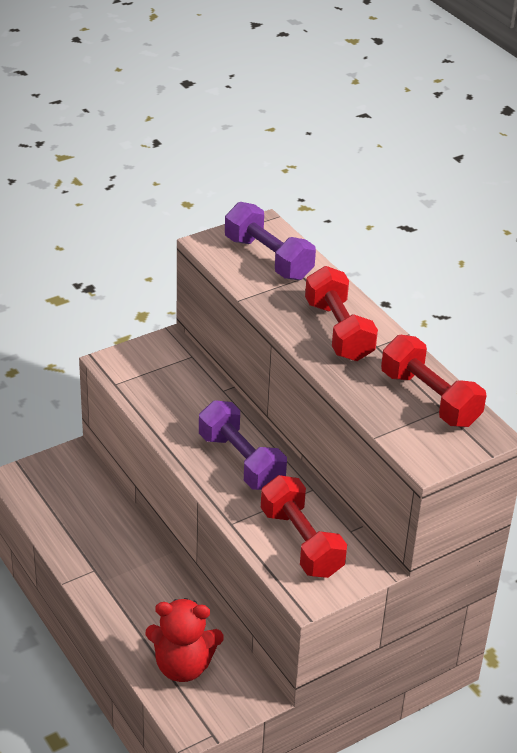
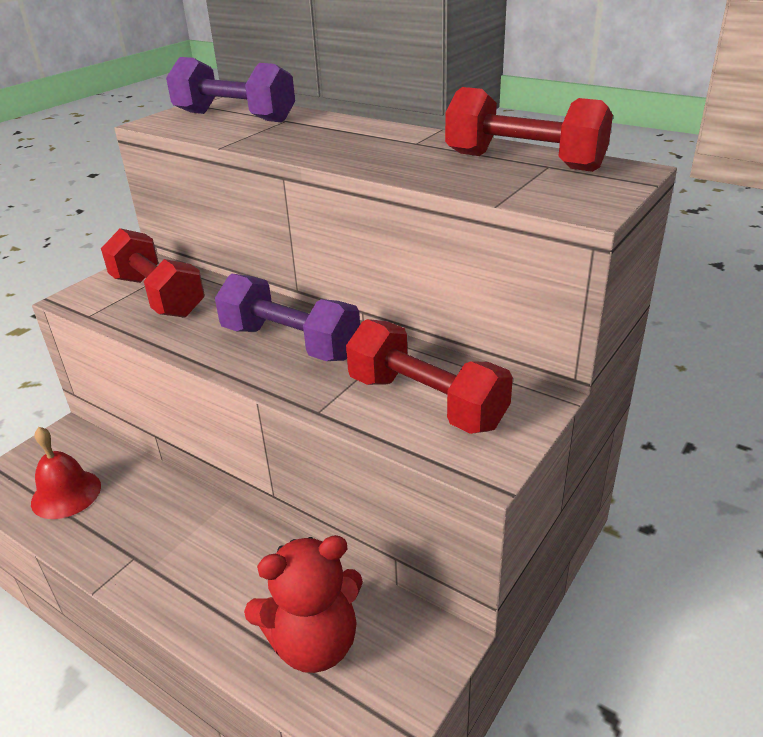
camera: 20 degrees left, 5 degrees down
red dumbbell [305,266,378,361] -> red dumbbell moved to [101,228,205,318]
none -> red bell [31,427,101,519]

